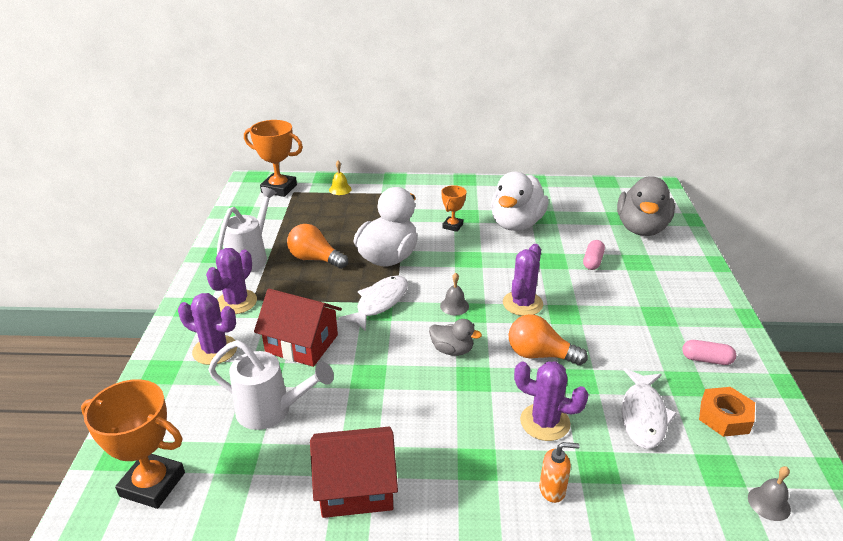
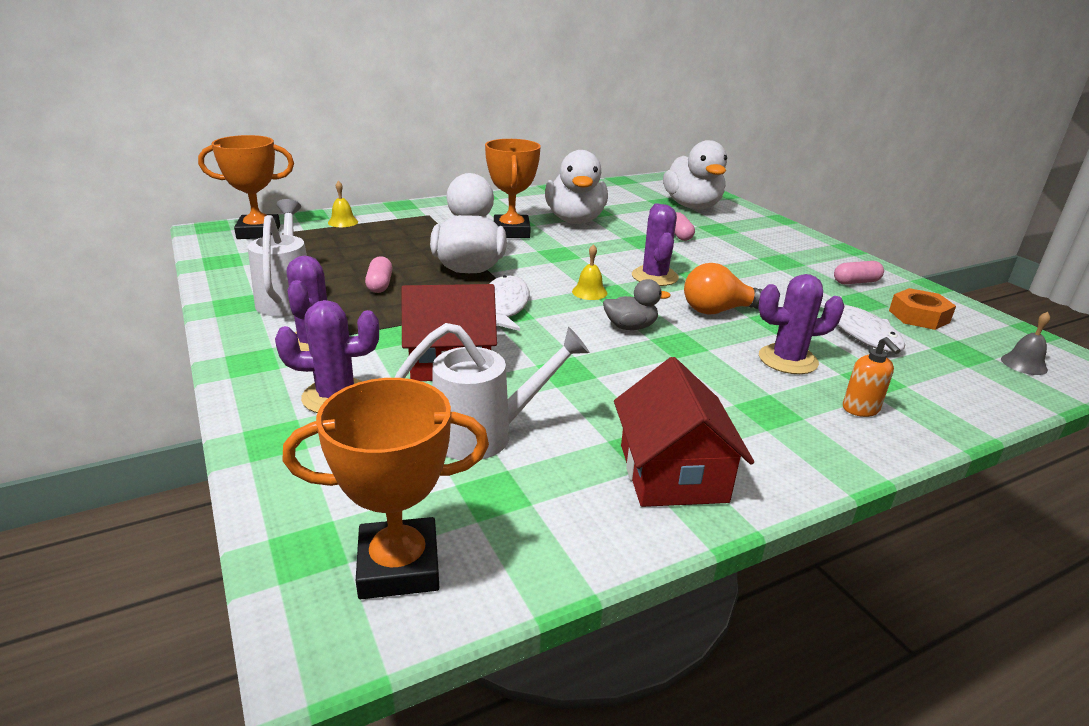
camera: 30 degrees left, 5 degrees down
orange light bulb [287,224,348,269] -> pink capsule [365,256,392,293]
red house [310,427,398,518] -> red house turned 60 degrees counterclockwise [614,357,754,507]
grey bell [440,273,469,315] -> yellow bell [572,244,607,300]
orange trophy [441,185,466,232] -> orange trophy [485,139,541,238], size x1.79
orange soap dispenser [539,442,580,503] -> orange soap dispenser turned 105 degrees clockwise [843,337,901,417]
grey duck [617,176,675,236] -> white duck [663,140,727,209]

